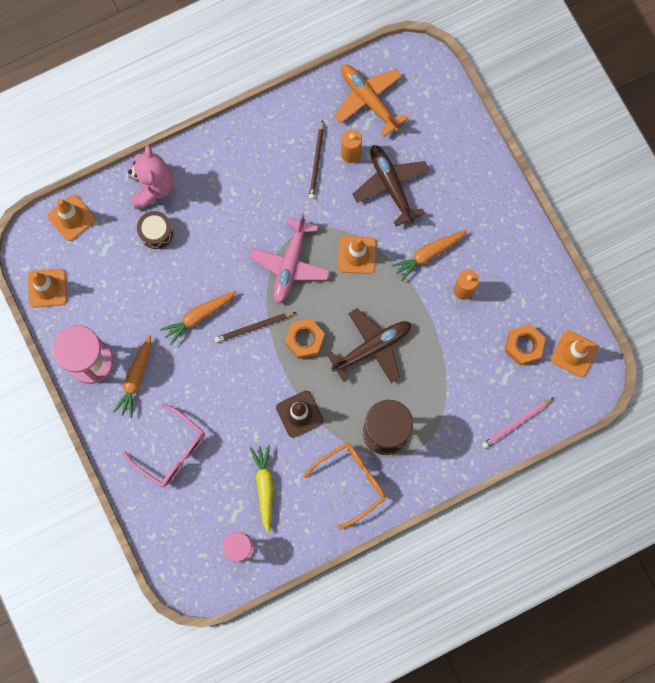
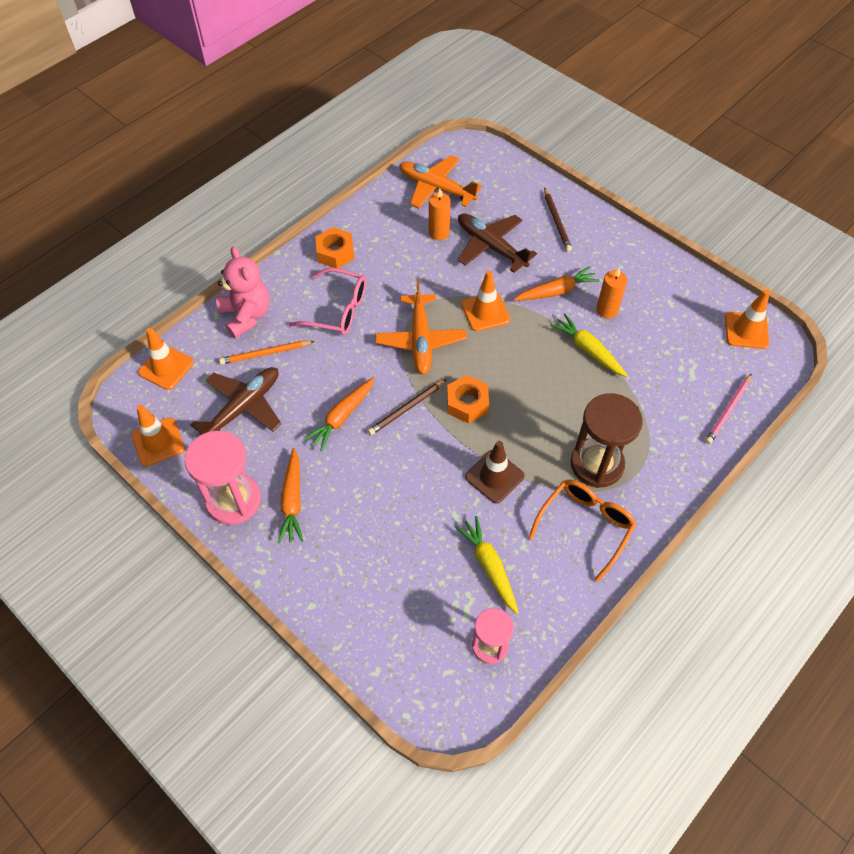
camera: 20 degrees left, 20 degrees down
pink glasses [123,404,205,487] -> pink glasses moved to [289,268,367,335]
brown drum [137,211,173,249] -> orange pencil [219,341,315,365]
pink plane [249,213,330,304] -> orange plane [375,280,467,375]
brown pencil [309,120,324,199] -> brown pencil moved to [544,188,572,252]
brown plane [327,309,411,383] -> brown plane moved to [190,367,281,435]
orange carrot [391,230,467,281] -> orange carrot turned 150 degrees counterclockwise [514,266,600,301]
orange nut [505,324,545,365] -> orange nut moved to [315,227,354,268]
none -> yellow carrot [550,314,628,377]

